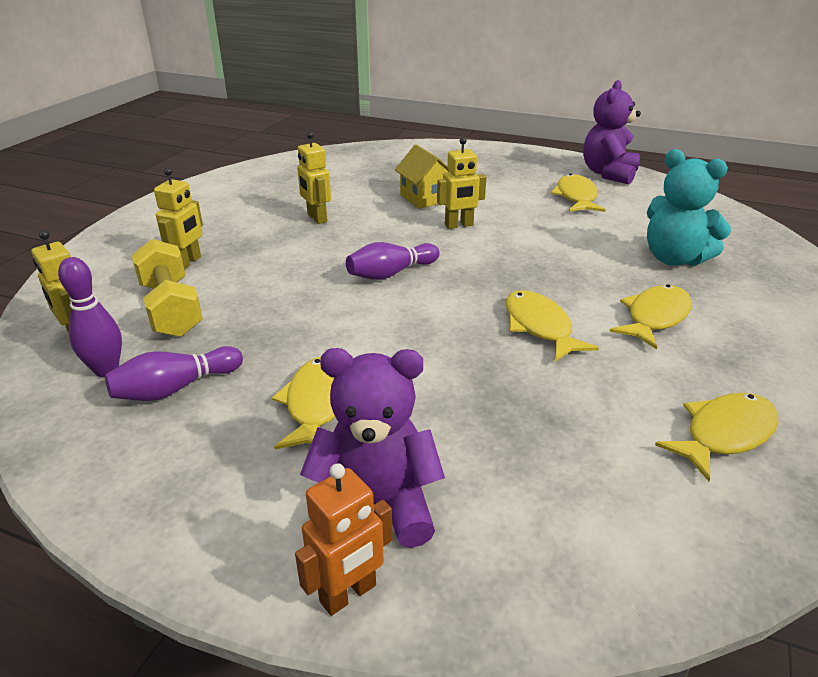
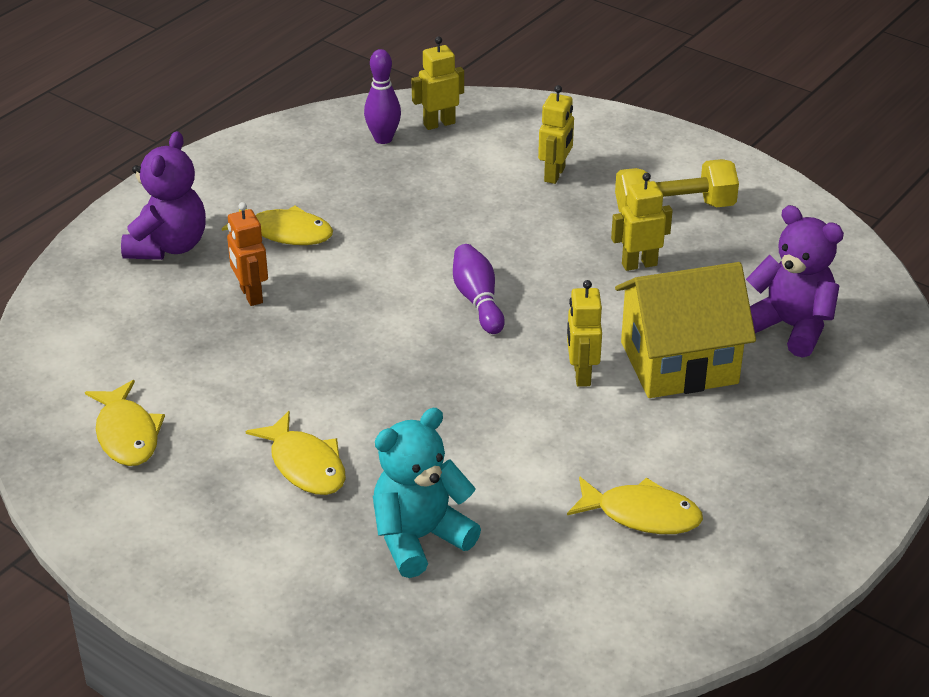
camera: 105 degrees right, 5 degrees up
purple bowling pin [105,346,243,401] -> none
yellow dumbbell [131,239,203,337] -> yellow dumbbell moved to [615,159,739,213]
yellow robot [154,168,203,269] -> yellow robot turned 105 degrees counterclockwise [538,85,574,184]
orange robot [295,463,393,616] -> orange robot moved to [227,202,268,306]
yellow house [395,145,449,209] -> yellow house [615,262,756,398], size x1.68
yellow fish [506,290,599,361] -> none
purple teddy bear [583,80,641,184] -> purple teddy bear moved to [746,205,844,358]

